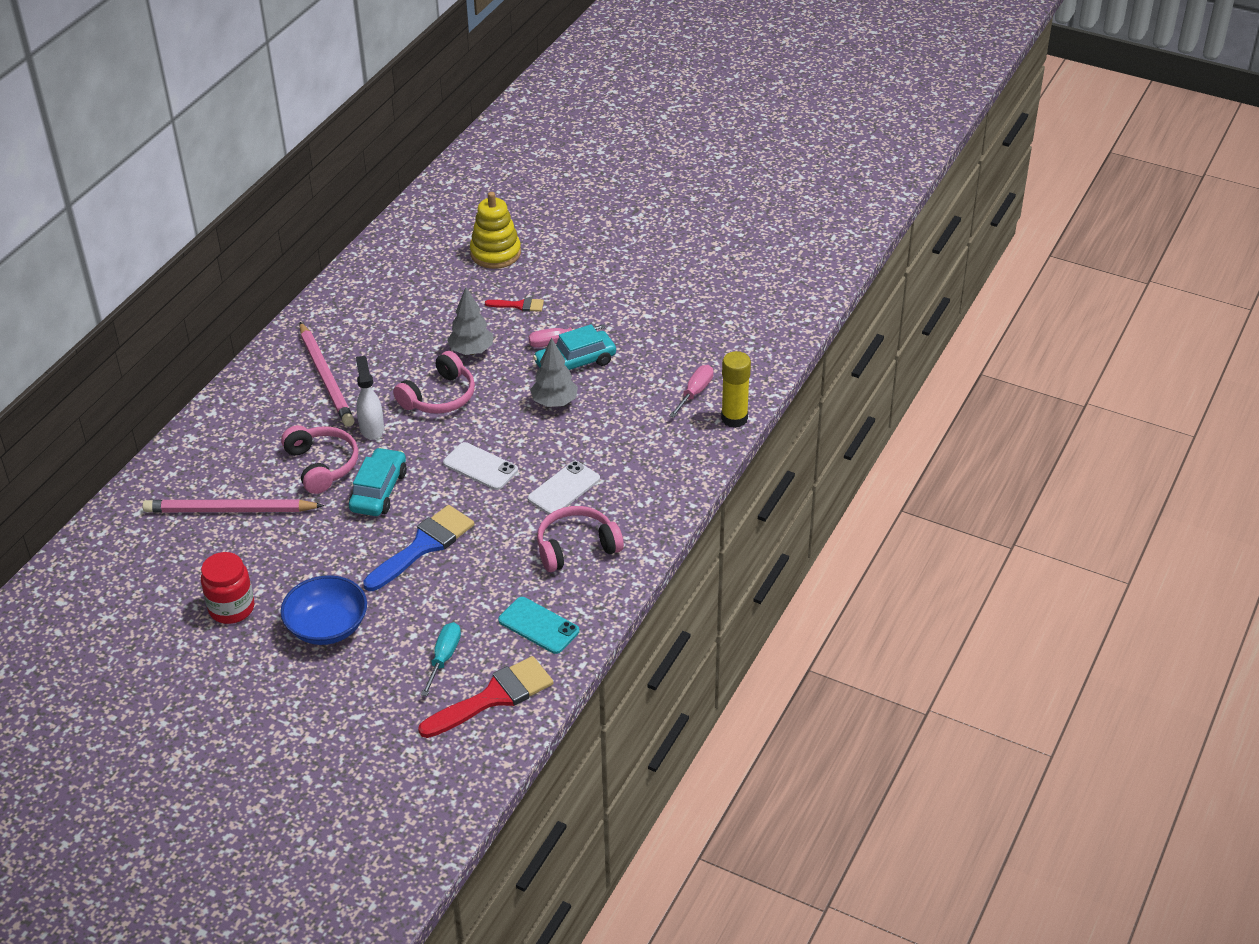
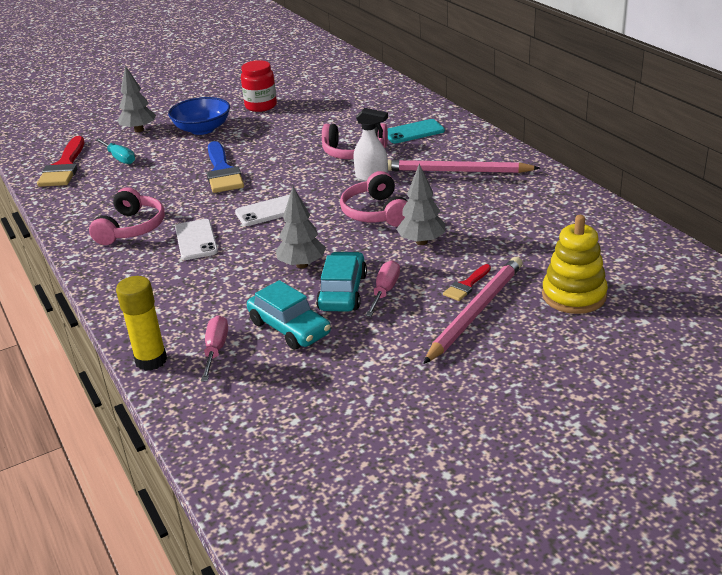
camera: 125 degrees right, 10 degrees down
pink pencil [142,499,324,512] -> pink pencil moved to [423,257,523,364]
turquoise car [349,447,407,516] -> turquoise car moved to [247,280,331,350]
turquoise phone [498,597,579,654] -> turquoise phone moved to [387,119,445,144]
pink screwdriver [669,365,713,418] -> pink screwdriver turned 150 degrees counterclockwise [201,315,228,381]
none -> grey tree [117,65,156,132]

